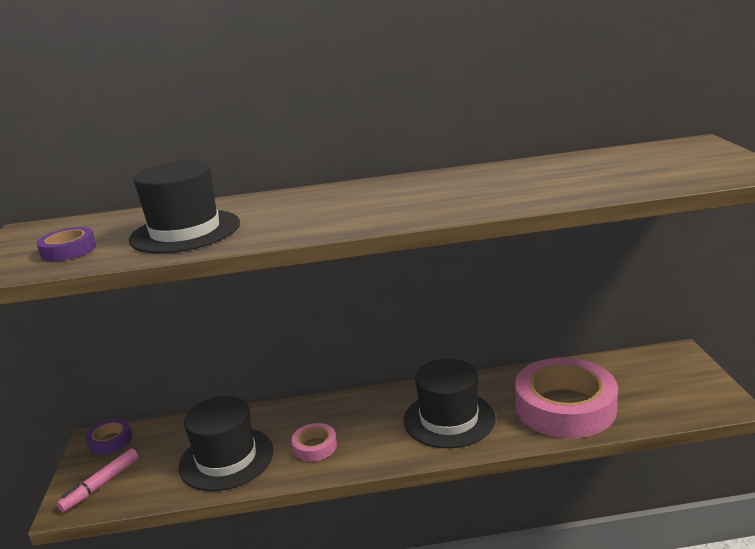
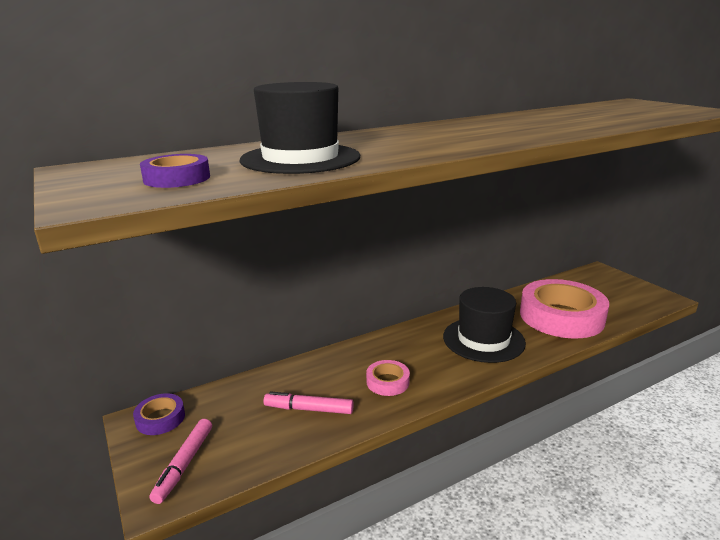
camera: 25 degrees left, 0 degrees up
black hat [179,396,274,491] -> pink marker [264,392,354,414]

